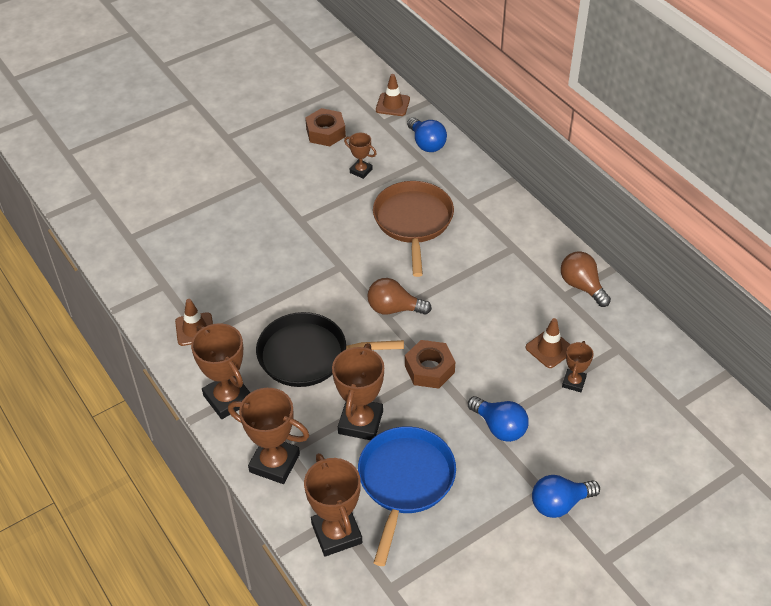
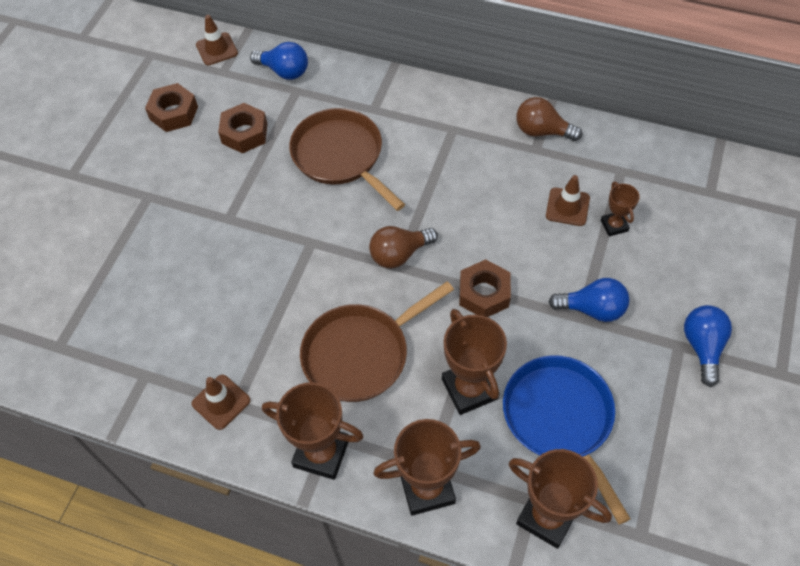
camera: 35 degrees left, 10 degrees up
black pan [256,312,404,387] -> brown pan [300,281,454,402]
brown trophy [344,133,377,179] -> brown nut [218,103,267,153]
blue light bulb [532,475,600,518] -> blue light bulb turned 150 degrees clockwise [684,305,732,387]

